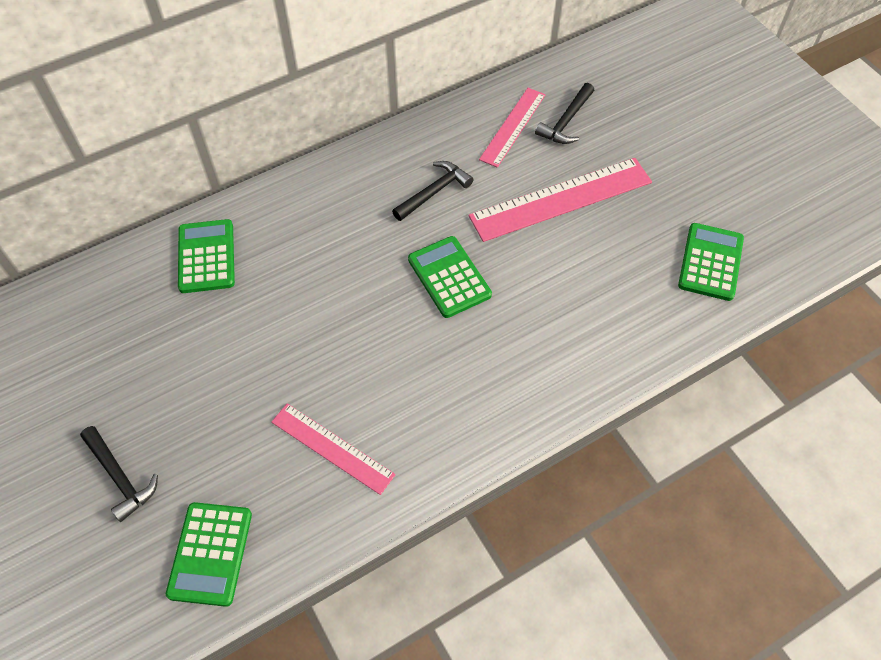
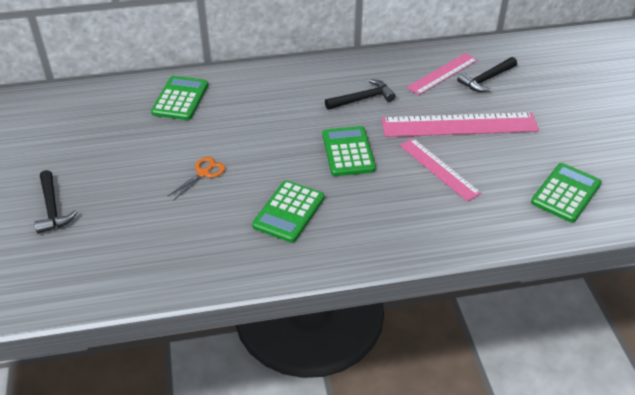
camera: 20 degrees right, 15 degrees down
green calculator [166,502,252,607] -> green calculator moved to [252,180,324,243]
pink ruler [271,403,396,495] -> pink ruler moved to [399,138,482,202]
none -> orange scissors [167,157,225,201]

